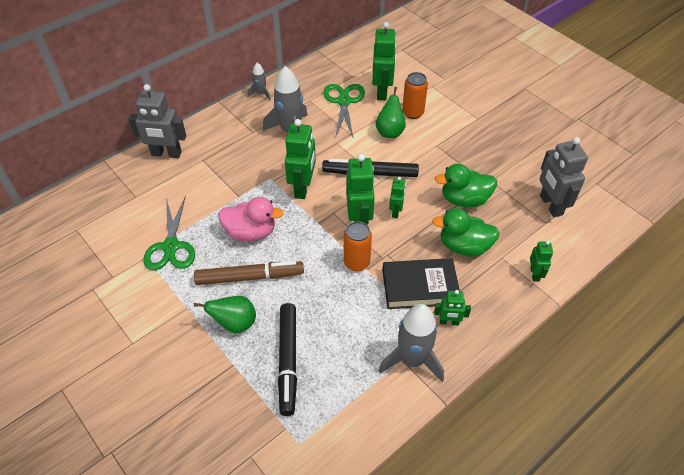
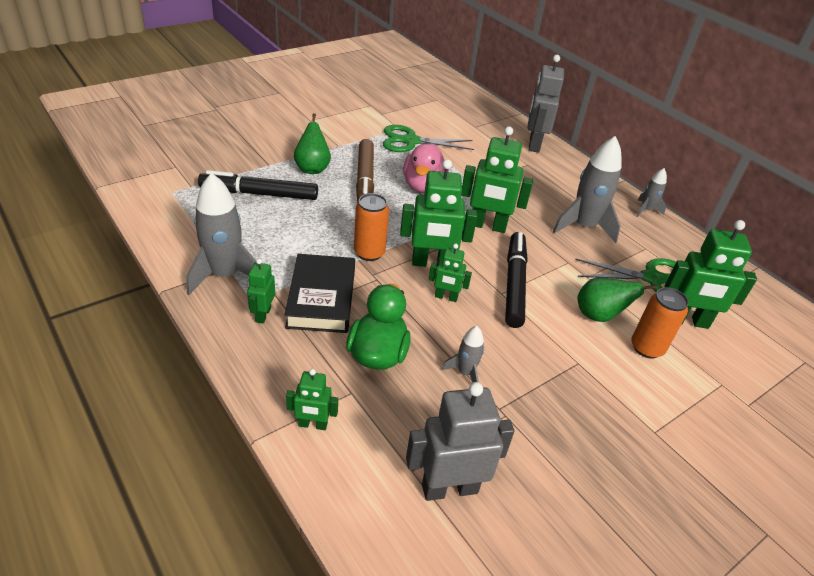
camera: 90 degrees right, 10 degrees down
green duck [435,164,497,207] -> grey rocket [442,326,484,382]

